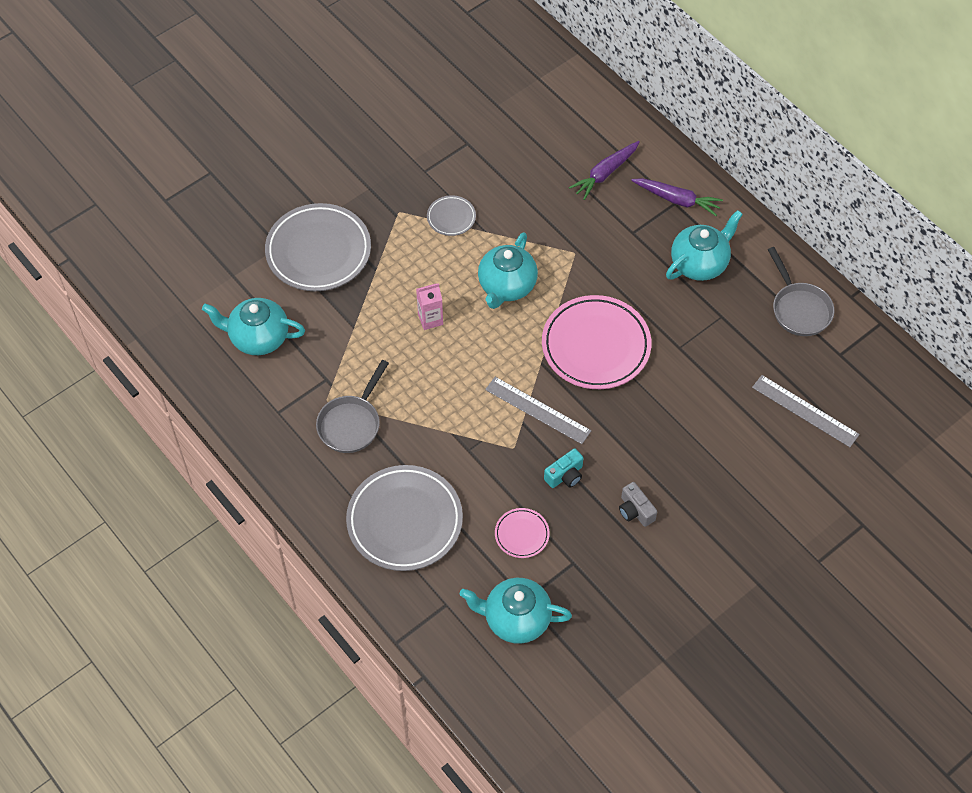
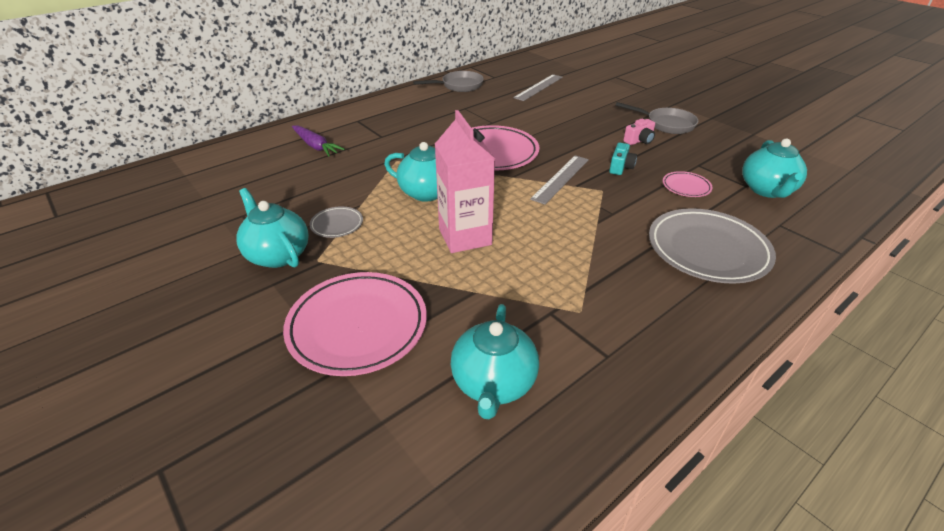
camera: 90 degrees left, 20 degrees down
grey plate [265,203,371,291] -> pink plate [283,272,427,376]
grey pan [316,360,389,453] -> grey pan moved to [615,102,698,134]
pink carton [416,283,443,330] -> pink carton [435,110,495,253], size x1.98
turquoise camera [544,448,583,488] -> turquoise camera turned 60 degrees clockwise [609,143,637,175]
grey camera [619,482,657,527] -> pink camera [623,119,655,145]
purple carrot [631,178,723,216] -> none
turquoise teapot [666,210,743,281] -> turquoise teapot moved to [236,188,309,268]

